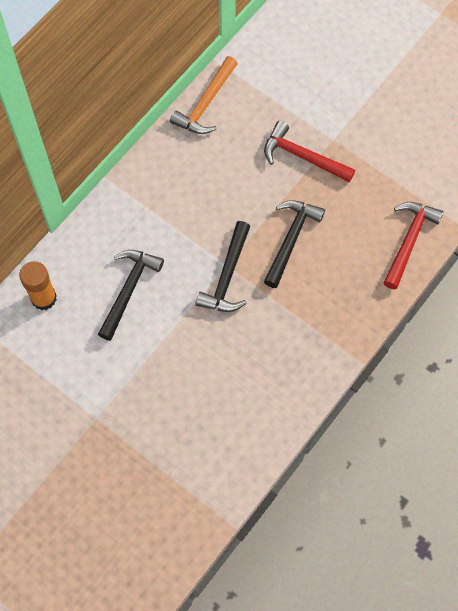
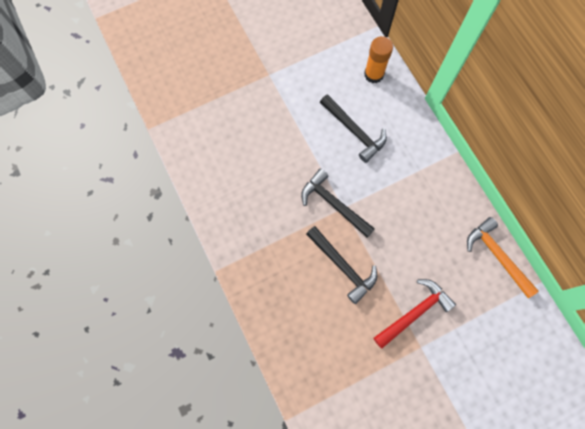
camera: 115 degrees right, 5 degrees up
red hammer [383,202,444,289] -> none

